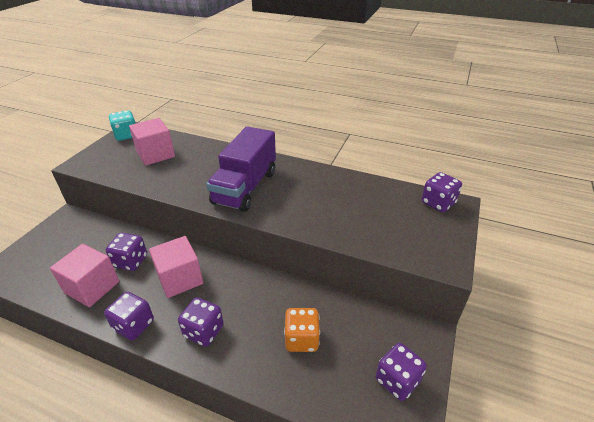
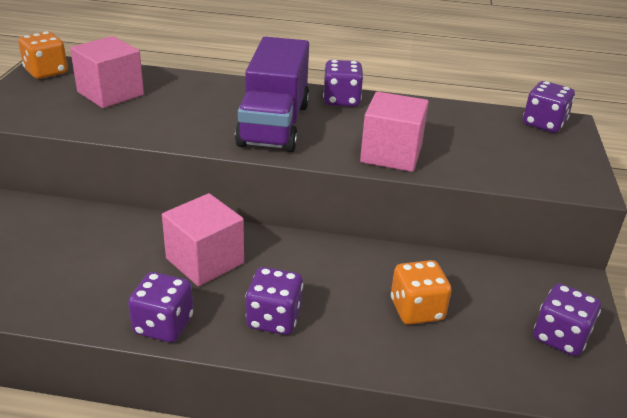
camera: 15 degrees left, 5 degrees down
pink cube [50,244,119,307] -> pink cube moved to [360,92,429,172]
purple dice [106,233,147,271] -> purple dice moved to [323,60,363,107]
turquoise dice [109,110,135,141] -> orange dice [18,32,68,79]

